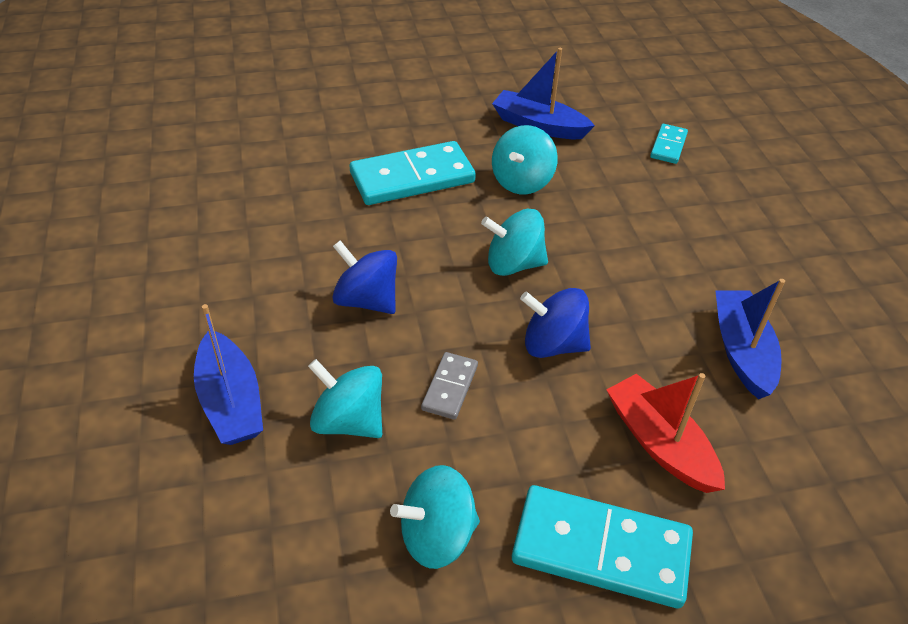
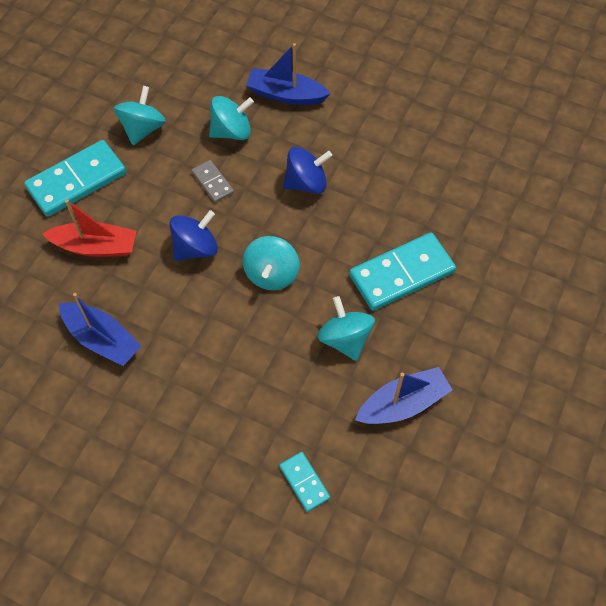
camera: 130 degrees right, 15 degrees up
turquoise domino [350,141,476,205] -> turquoise domino turned 45 degrees clockwise [349,232,456,311]
turquoise spinning top [481,209,548,276] -> turquoise spinning top turned 150 degrees clockwise [243,236,299,290]

